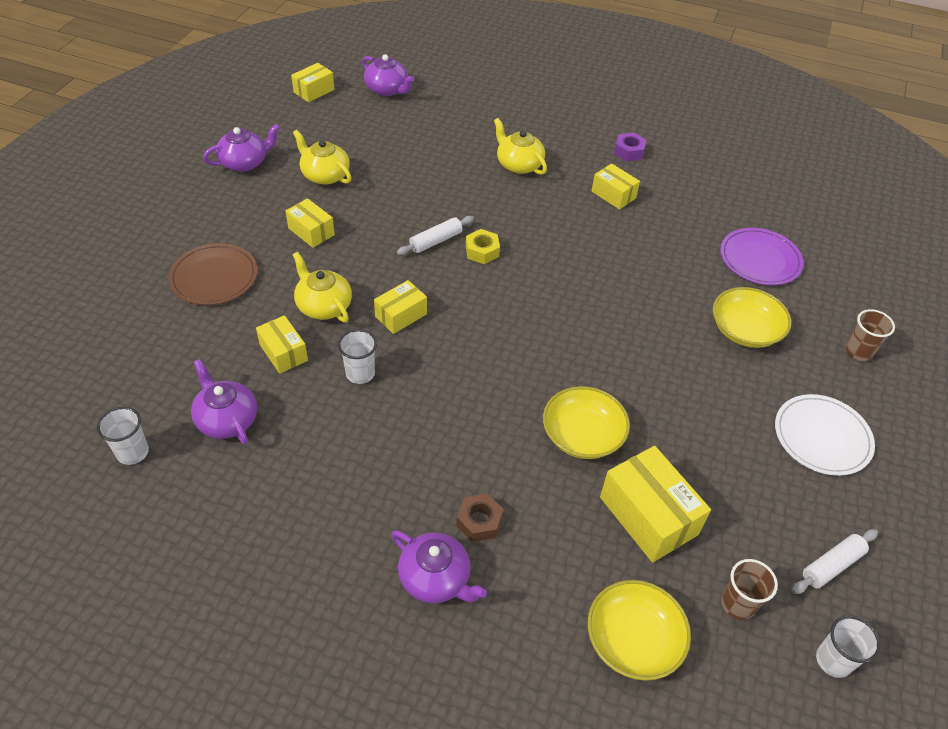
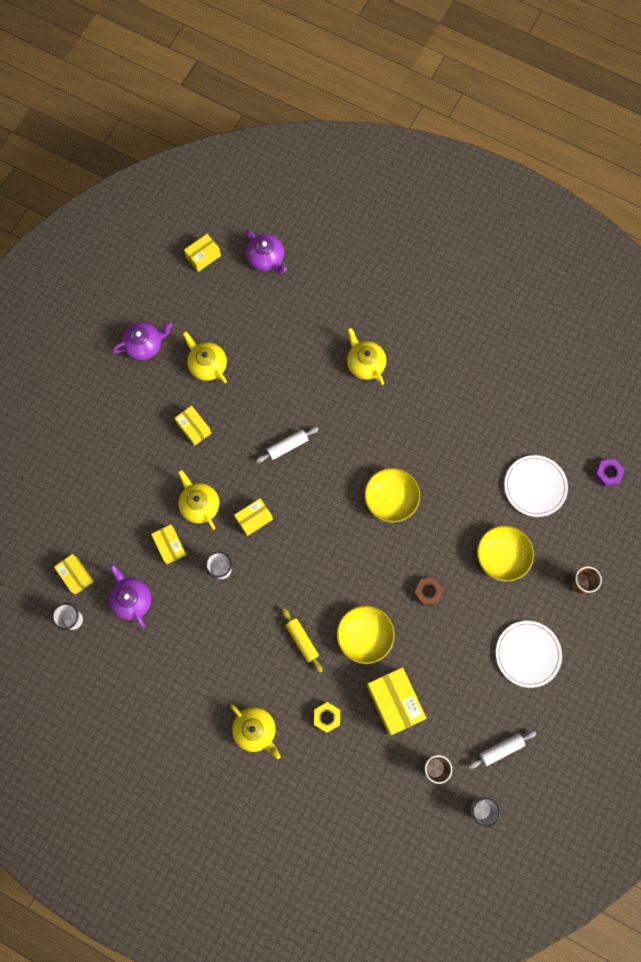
camera: 10 degrees right, 25 degrees up
brown plate [168,243,257,305] -> none
purple teapot [391,530,487,603] -> yellow teapot [230,704,281,759]
brown nut [456,493,504,542] -> brown nut moved to [414,578,443,606]
yellow nut [466,229,500,264] -> yellow nut moved to [314,702,340,733]
yellow bowl [588,580,691,681] -> yellow bowl moved to [364,468,420,522]
yellow box [592,163,640,210] -> yellow box moved to [54,554,94,595]
purple nut [614,133,646,161] -> purple nut moved to [594,459,624,487]
purple plate [720,228,804,285] -> white plate [504,455,568,517]
none -> yellow rolling pin [282,608,323,673]

